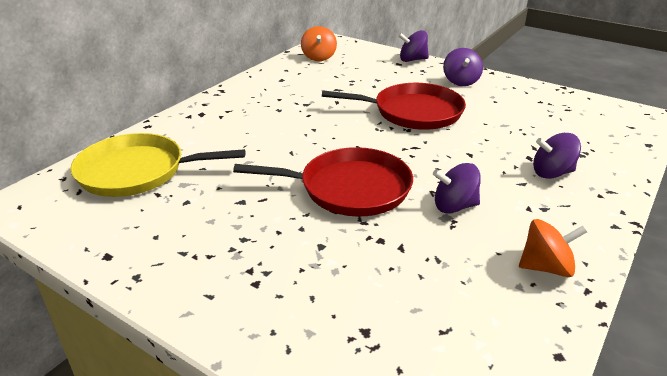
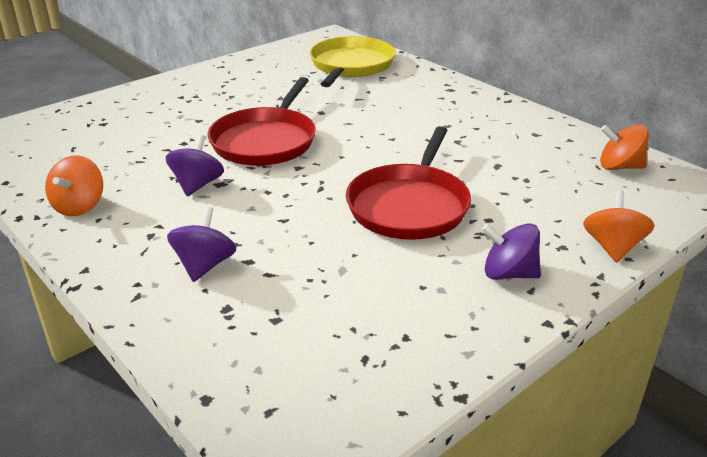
camera: 105 degrees right, 0 degrees up
purple spinning top [398,30,429,62] -> orange spinning top [583,190,654,263]

